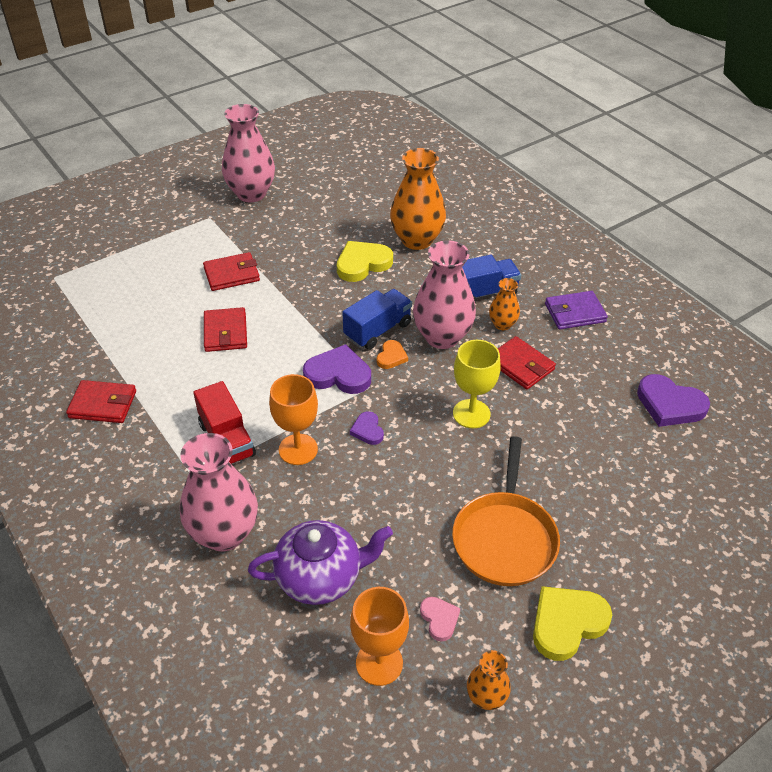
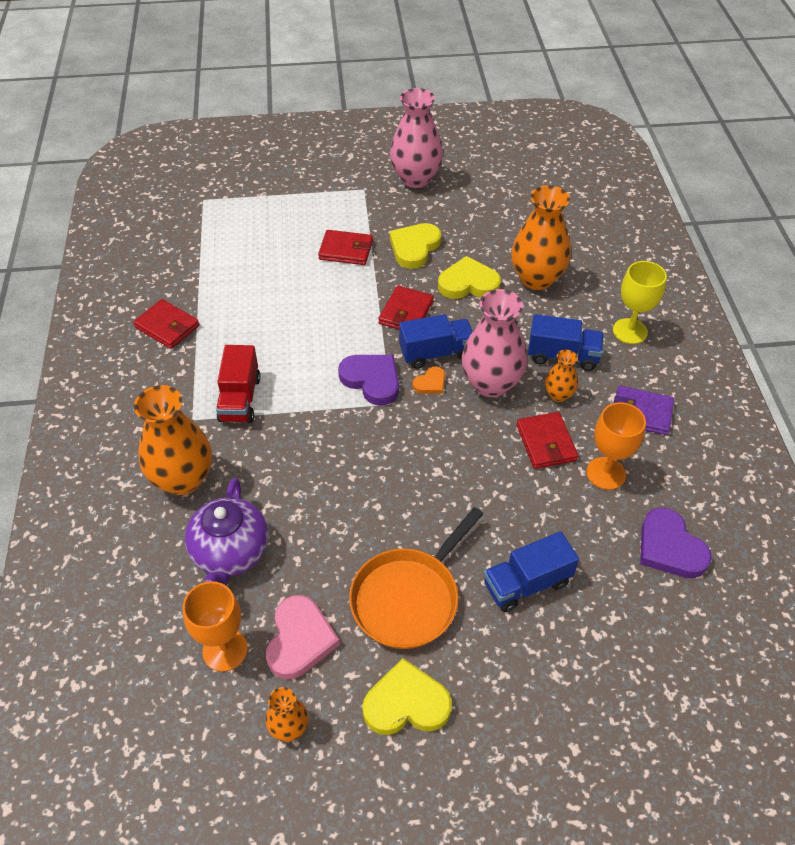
camera: 30 degrees right, 5 degrees up
pink vase [180,433,258,551] -> orange vase [134,385,212,495]
red wallet [204,307,247,352] -> red wallet moved to [378,285,434,330]
purple teapot [248,520,393,605] -> purple teapot turned 75 degrees clockwise [185,478,269,586]
orange goblet [269,374,318,465] -> orange goblet moved to [586,402,646,490]
purple heart [350,411,384,445] -> none
pink heart [420,597,460,641] -> pink heart [266,595,340,680], size x1.85
yellow goblet [453,340,501,428] -> yellow goblet moved to [613,261,667,344]
none -> yellow heart [390,223,441,269]
none -> blue truck [484,531,579,612]

